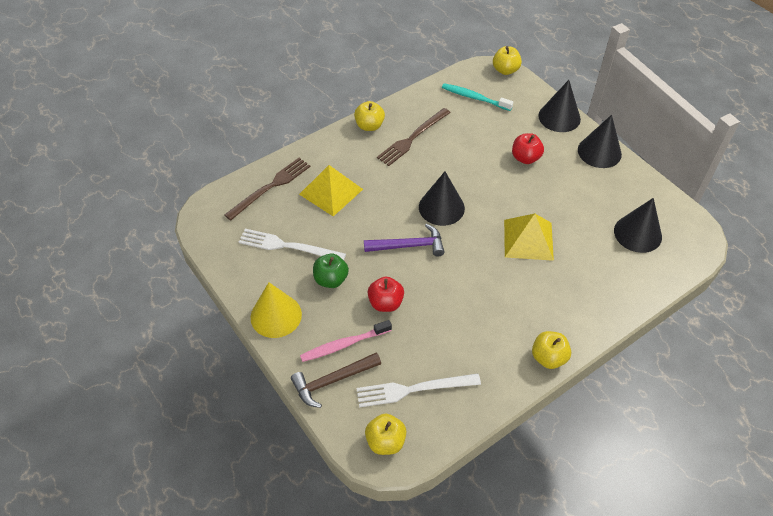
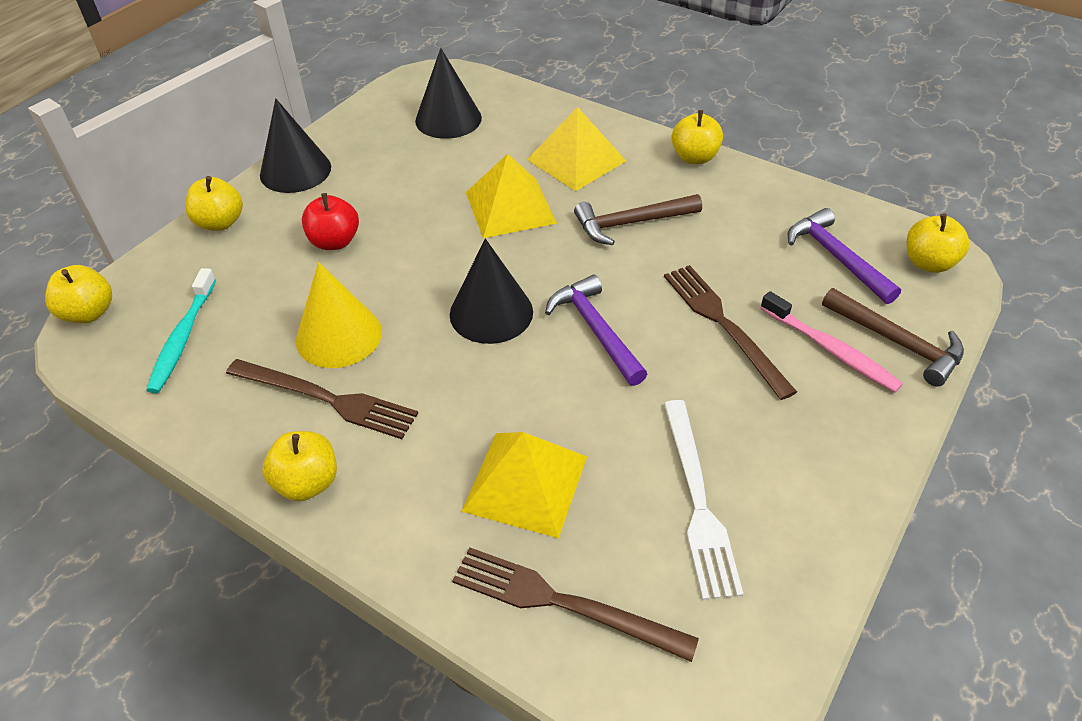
camera: 110 degrees left, 5 degrees down
yellow cone [251,282,302,338] -> yellow cone moved to [296,262,382,368]
green apple [313,254,349,288] -> none
white fork [356,374,481,408] -> purple hammer [788,208,901,304]
red apple [368,277,404,312] -> brown fork [664,265,797,400]
black cone [538,80,581,132] -> yellow apple [185,176,243,231]
none -> yellow pyramid [527,107,626,191]
none -> brown hammer [574,194,702,245]

